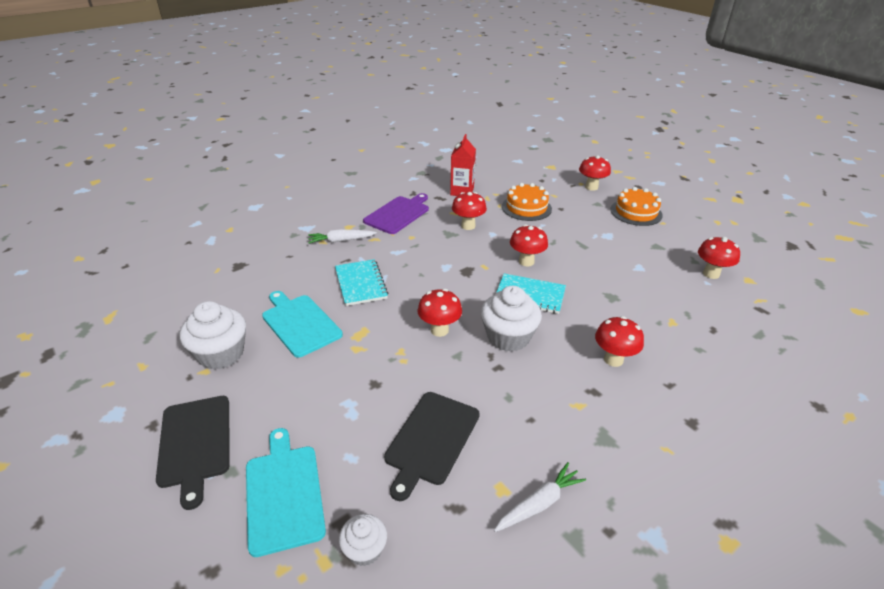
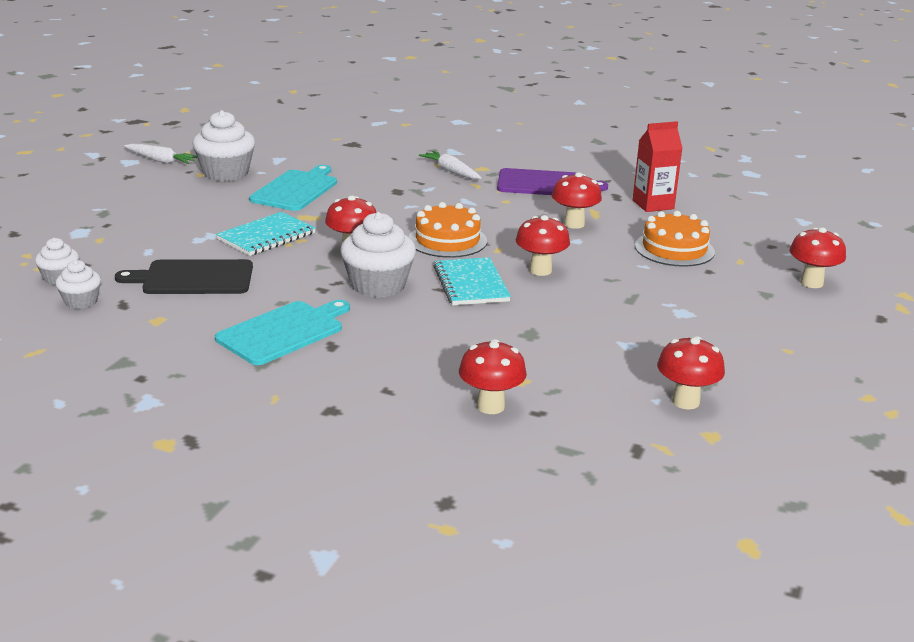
camera: 60 degrees right, 10 degrees down
black cutting board [156,396,229,510] -> none
turquoise cutting board [246,428,326,557] -> turquoise cutting board moved to [215,300,350,365]
turquoise notebook [335,259,388,306] -> turquoise notebook moved to [216,212,315,256]
white carrot [494,462,586,532] -> white carrot moved to [124,144,197,164]
red mushroom [595,316,644,367] -> red mushroom moved to [459,339,527,414]
orange cake [611,187,663,226] -> orange cake moved to [409,202,487,258]
none -> white cupcake [55,260,101,309]

